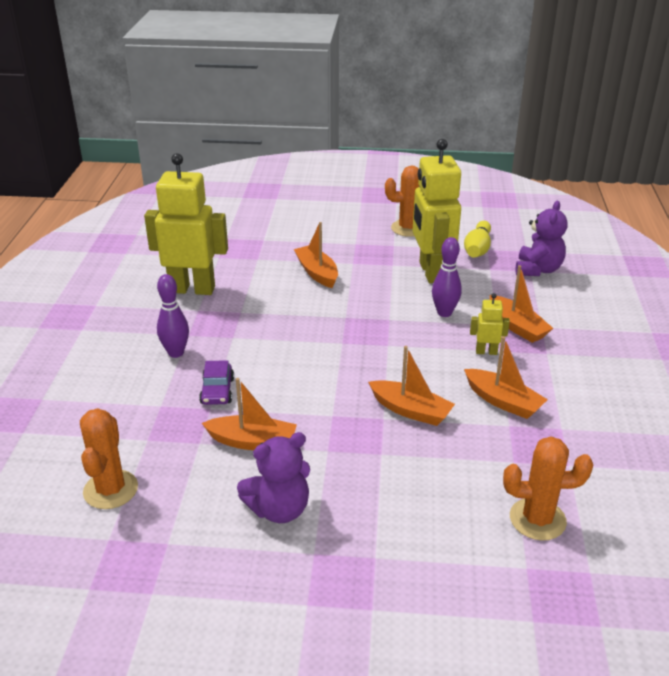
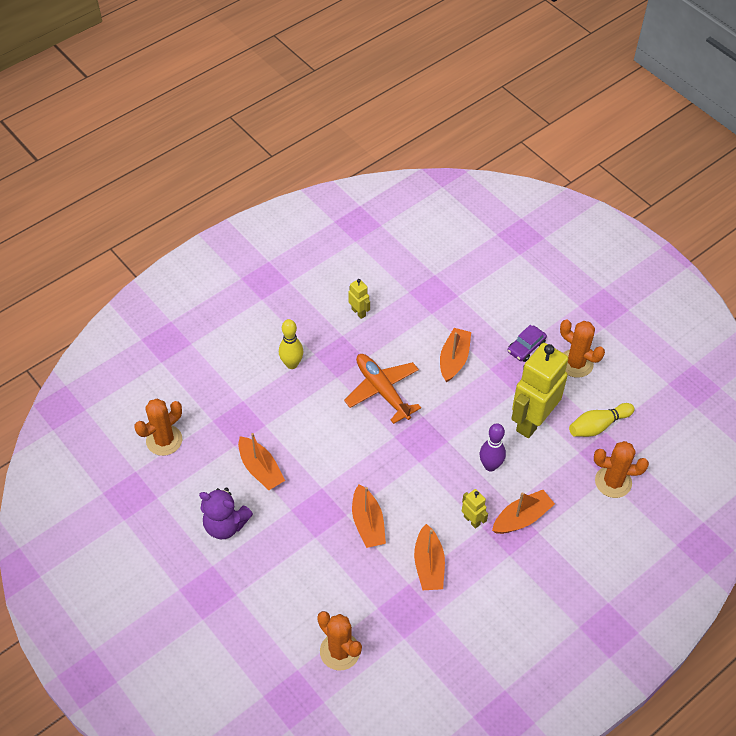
camera: 45 degrees right, 20 degrees up
yellow robot [144,153,228,295] -> yellow robot [349,279,370,319], size x0.43
purple bowling pin [157,274,189,358] -> yellow bowling pin [279,319,303,369]
purple car [199,360,234,405] -> purple car moved to [507,325,547,362]
orange boat [490,265,553,343] -> orange boat turned 135 degrees counterclockwise [492,490,555,534]
purple teddy bear [516,201,567,276] -> orange cactus [594,441,649,498]
none -> orange plane [344,354,421,424]

